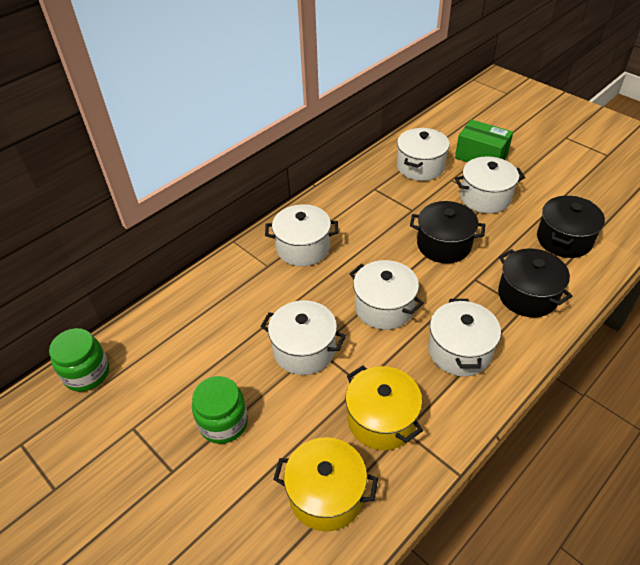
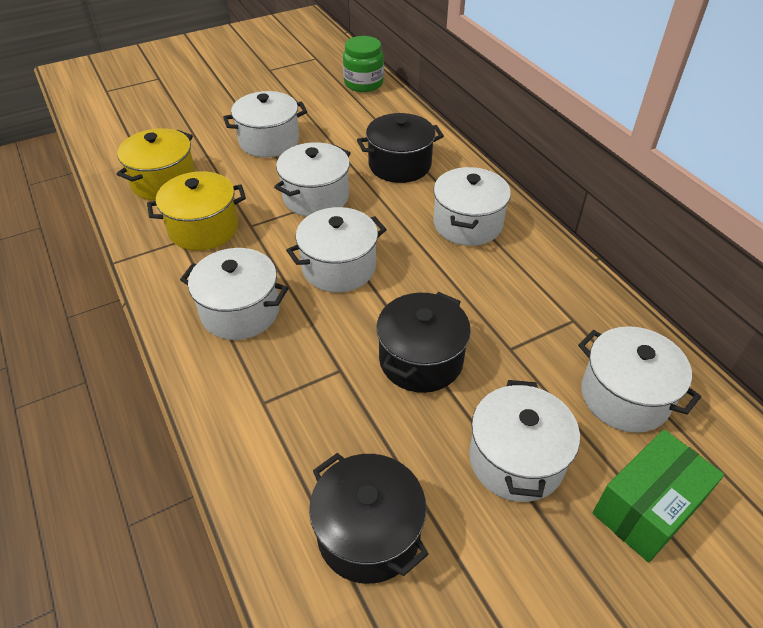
camera: 105 degrees right, 0 degrees up
green jar [192,376,248,444] -> white pot [223,91,307,157]
black pot [498,248,572,317] -> black pot moved to [357,113,444,183]

